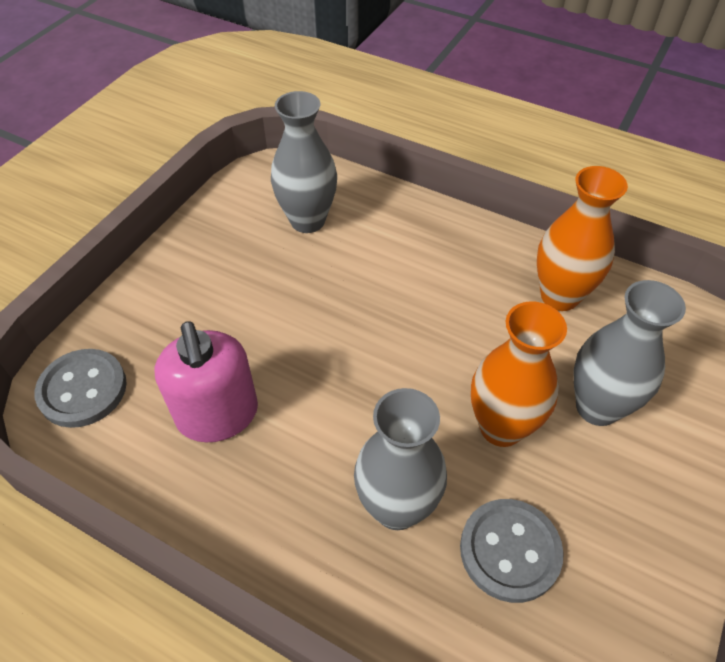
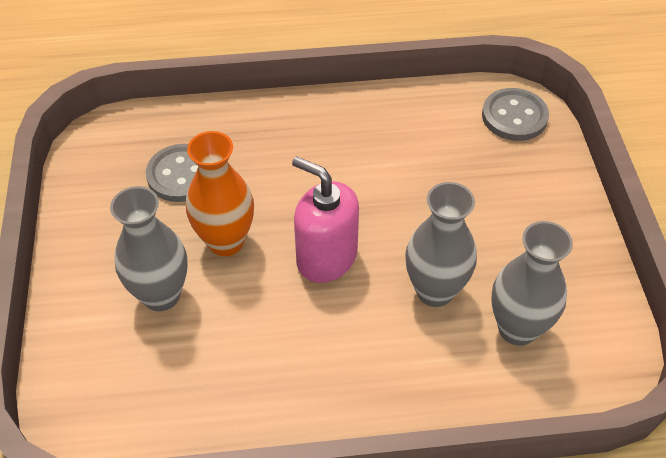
camera: 145 degrees right, 0 degrees up
pink soap dispenser [155,321,258,442] -> pink soap dispenser moved to [292,156,359,283]
grey vase [354,388,447,530] -> grey vase moved to [405,182,477,307]
orange vase [537,166,628,311] -> none

